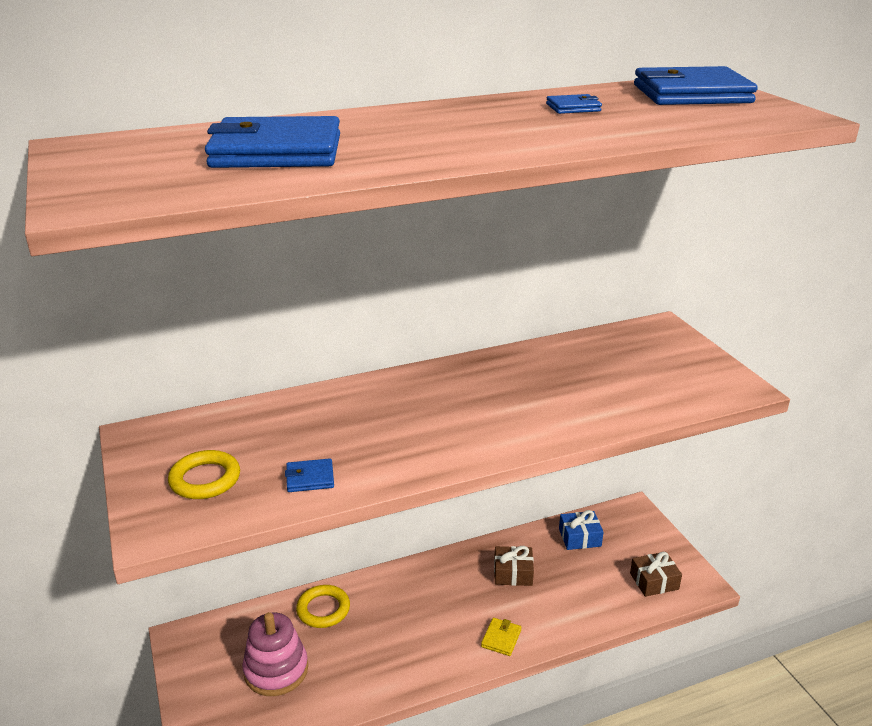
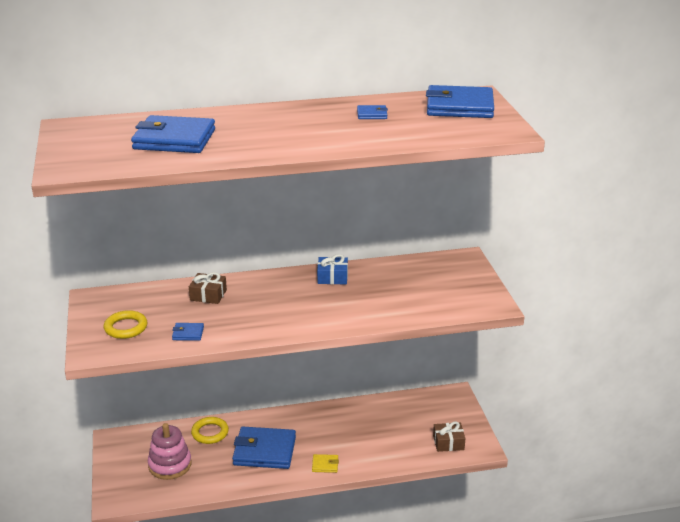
camera: 10 degrees right, 0 degrees up
yellow wallet [481,618,521,656] -> yellow wallet turned 60 degrees clockwise [312,454,339,473]
brown gift [494,546,534,586] -> brown gift moved to [189,272,227,304]
blue gift [559,510,604,550] -> blue gift moved to [317,254,348,284]
none -> blue wallet [232,427,296,469]

